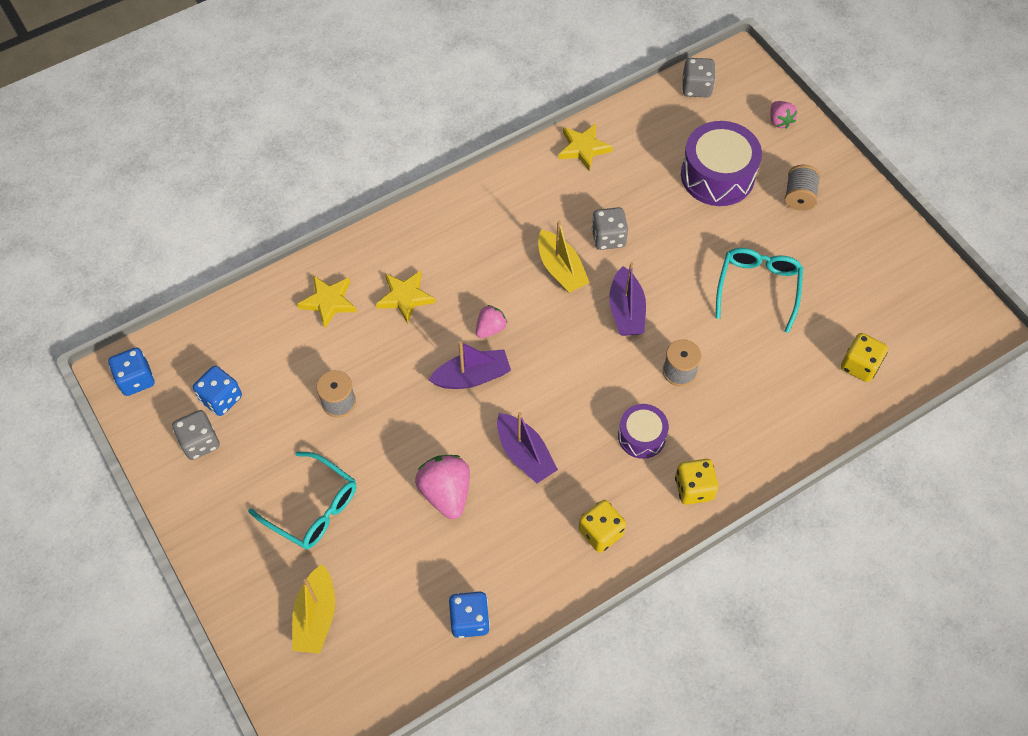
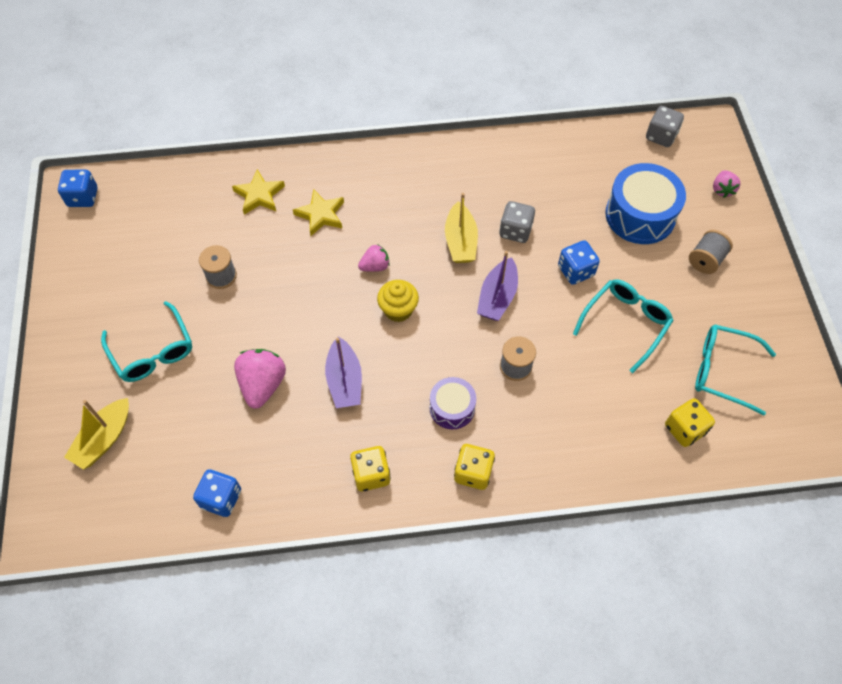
camera: 25 degrees right, 0 degrees up
grey dice [172,410,220,460] -> none
blue dice [193,366,242,416] -> blue dice moved to [558,240,600,285]
purple boat [429,341,511,389] -> none
yellow star [559,123,613,171] -> none
purple drum [681,121,762,206] -> blue drum [605,163,686,244]
none -> yellow cupcake [377,280,419,322]
none -> turquoise glasses [695,324,776,416]

